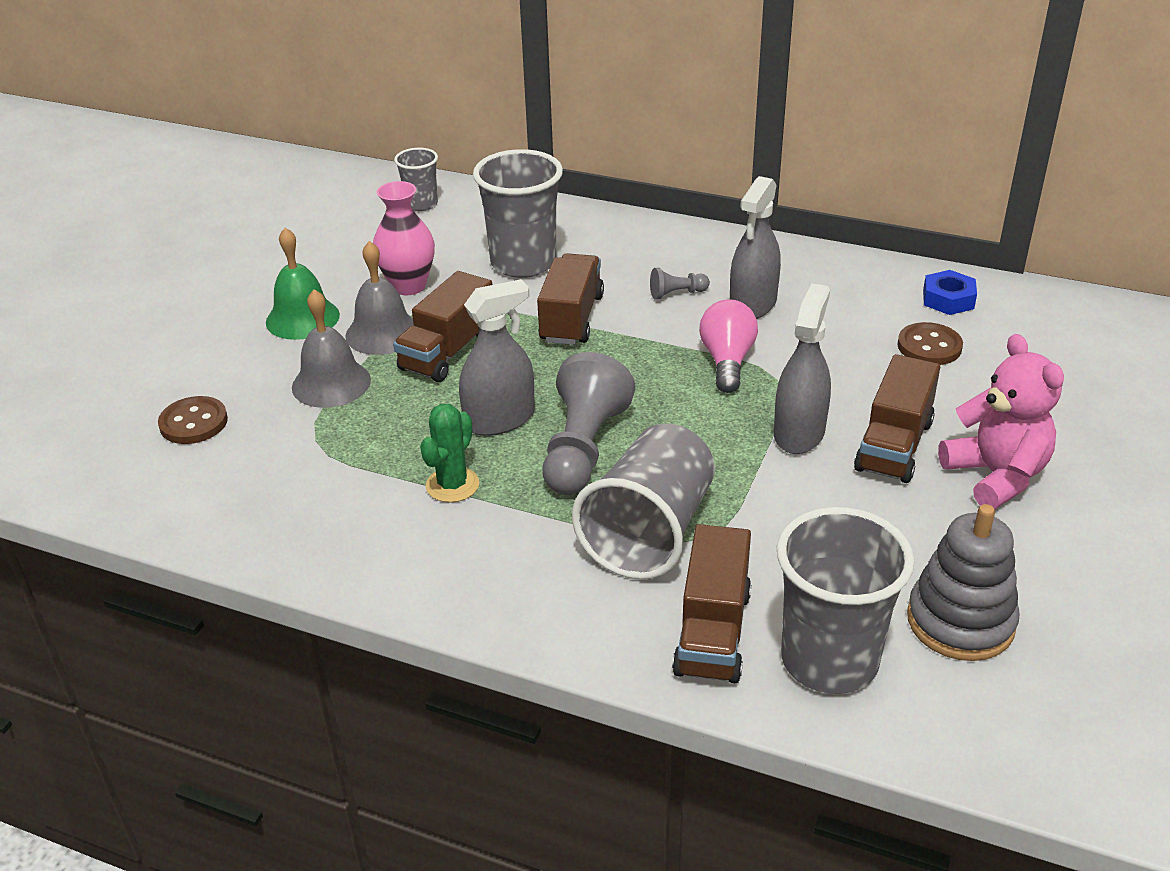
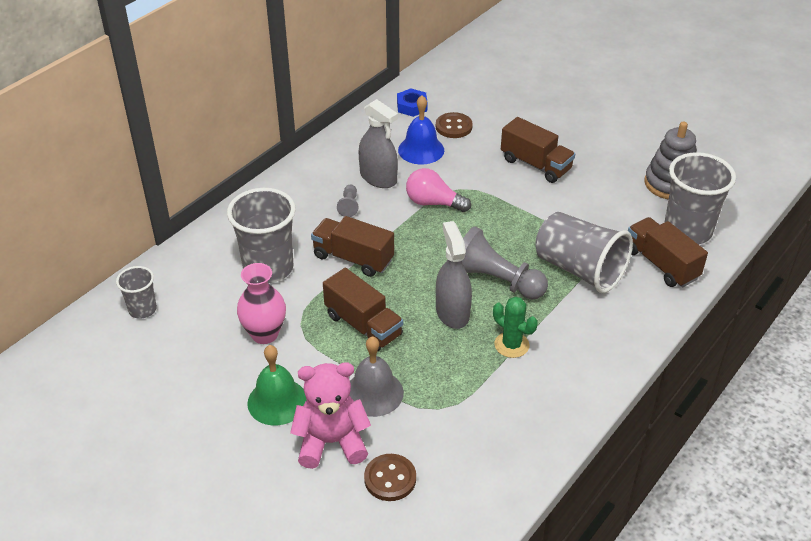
camera: 75 degrees left, 5 degrees up
grey bell [345,241,414,355] -> none
brown truck [672,524,751,683] -> brown truck turned 150 degrees counterclockwise [628,217,708,287]
grey spray bottle [774,283,831,454] -> none
pink teddy bear [938,334,1064,510] -> pink teddy bear moved to [290,362,371,469]
none -> blue bell [398,95,444,164]

